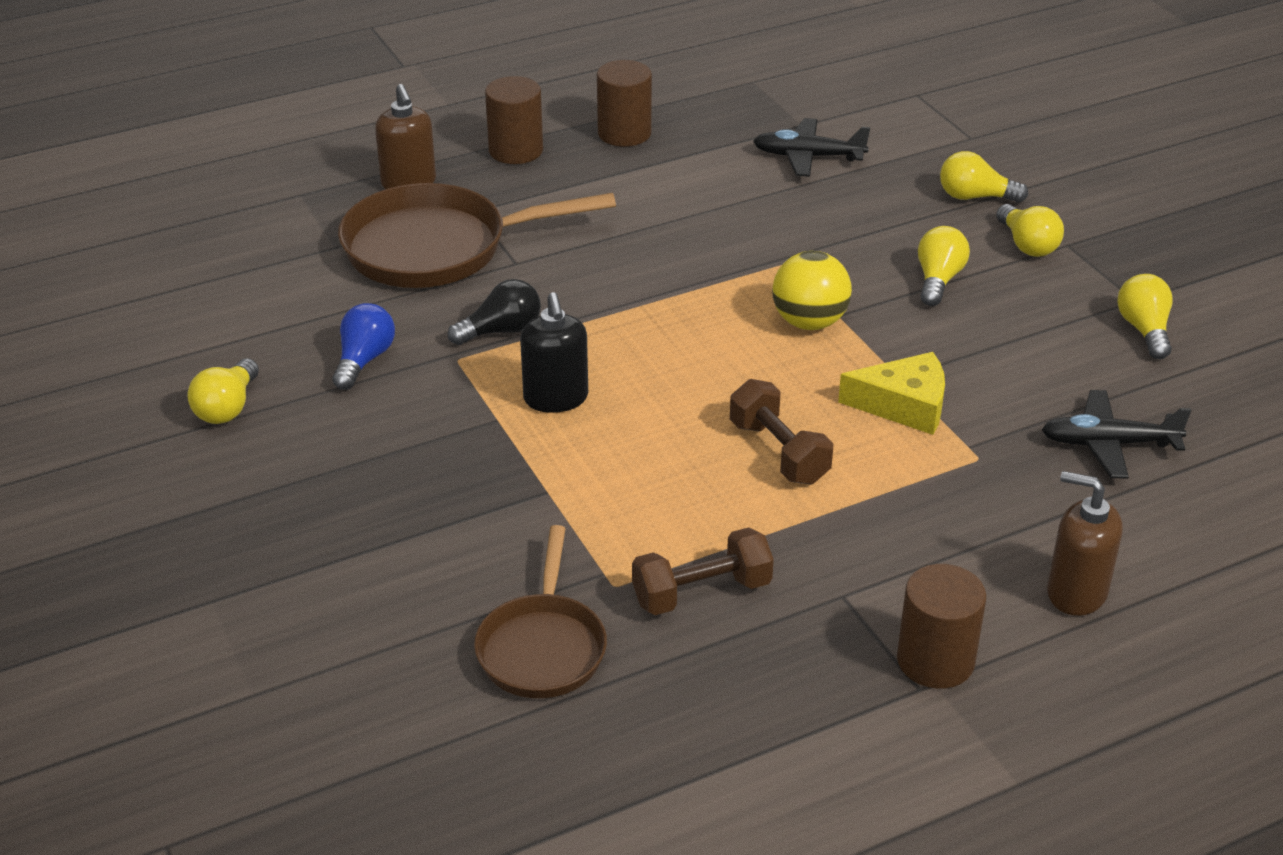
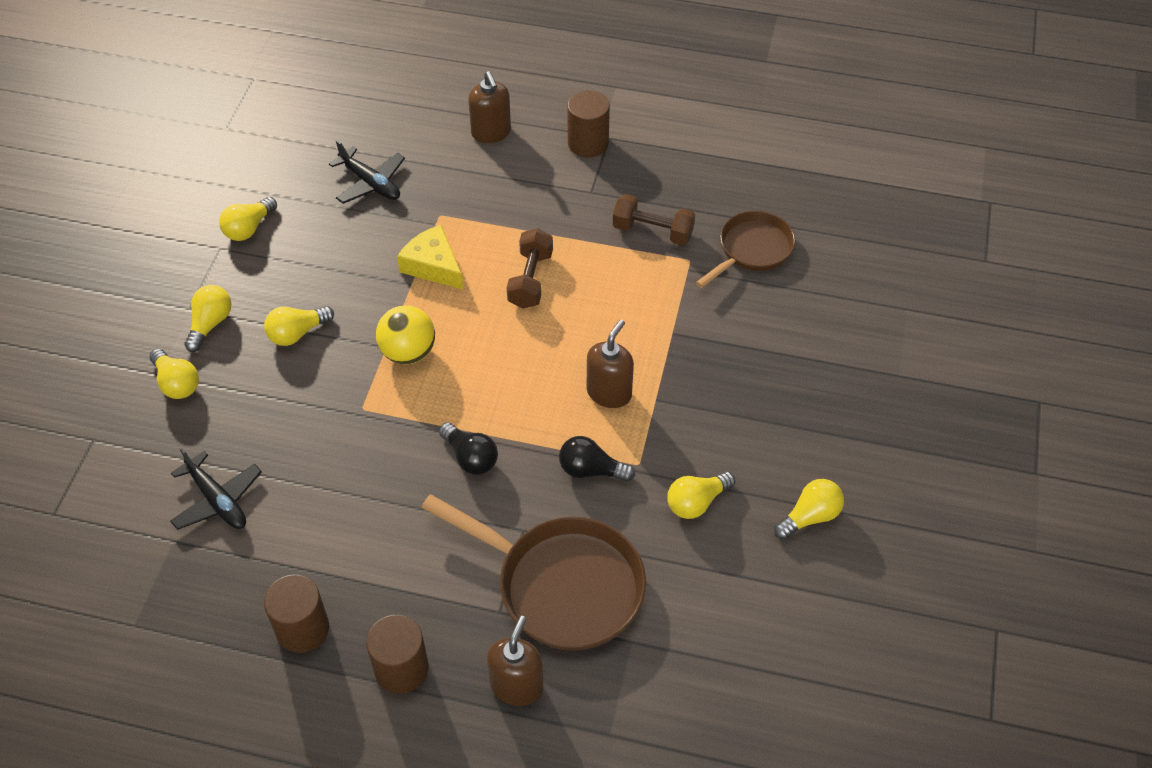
camera: 140 degrees left, 15 degrees up
blue light bulb [332,303,395,390] -> yellow light bulb [667,472,735,519]
black soap dispenser [520,292,588,413] -> brown soap dispenser [587,319,634,408]
none -> black light bulb [439,422,498,475]

